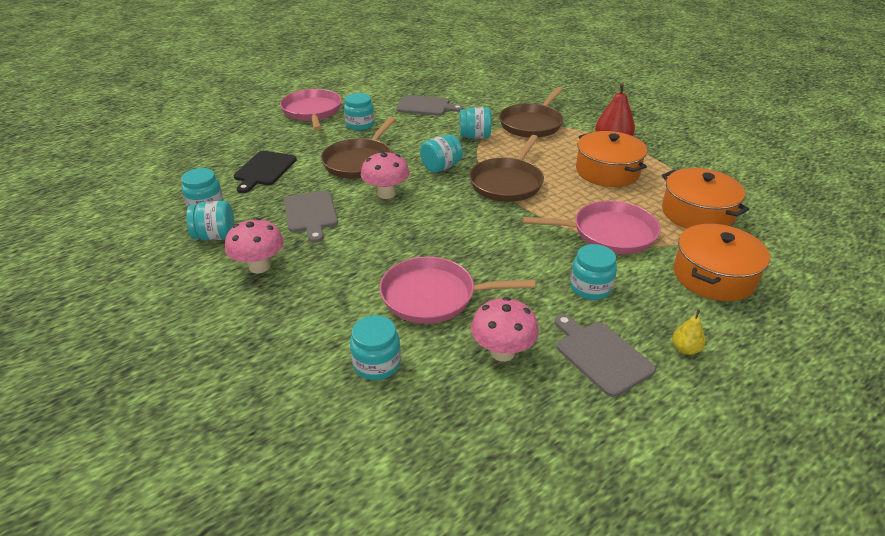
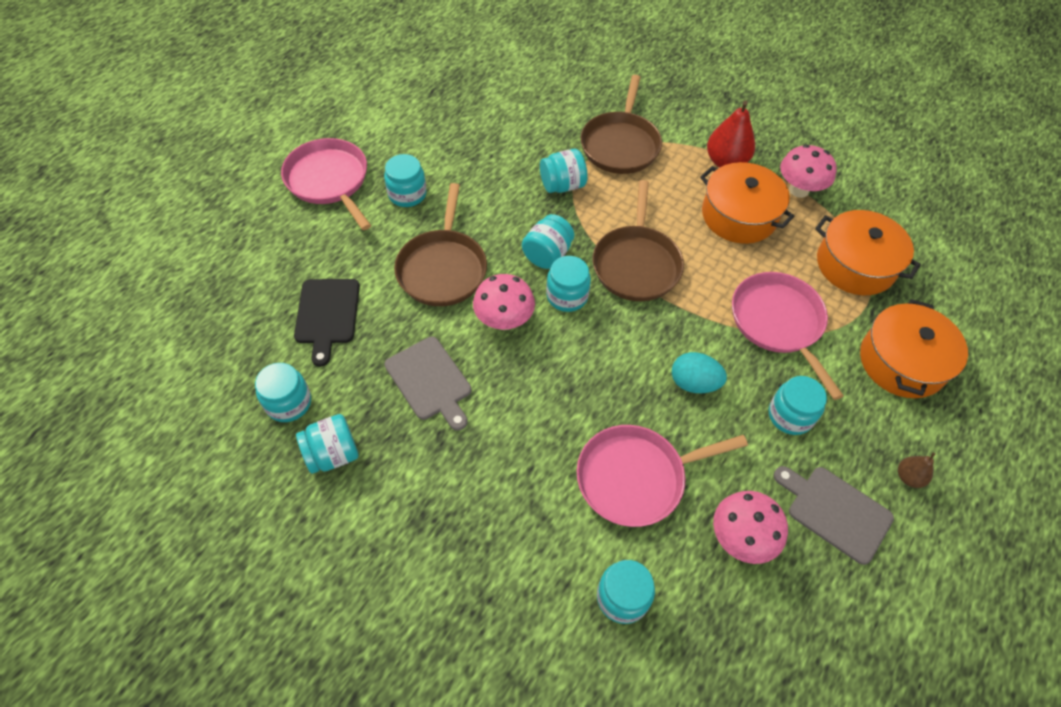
camera: 20 degrees left, 20 degrees up
pink mushroom [225,218,284,273] -> pink mushroom moved to [780,144,837,198]
grey cutting board [396,95,463,116] -> none
pink pan [523,201,660,254] -> pink pan turned 90 degrees counterclockwise [732,272,844,400]
yellow pear [672,310,705,355] -> brown pear [898,453,935,488]
none -> turquoise jar [546,256,591,312]
none -> turquoise egg [672,352,727,393]

